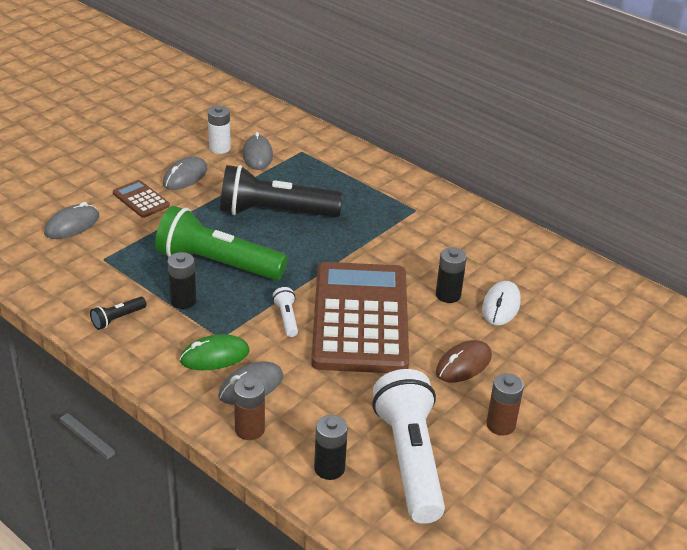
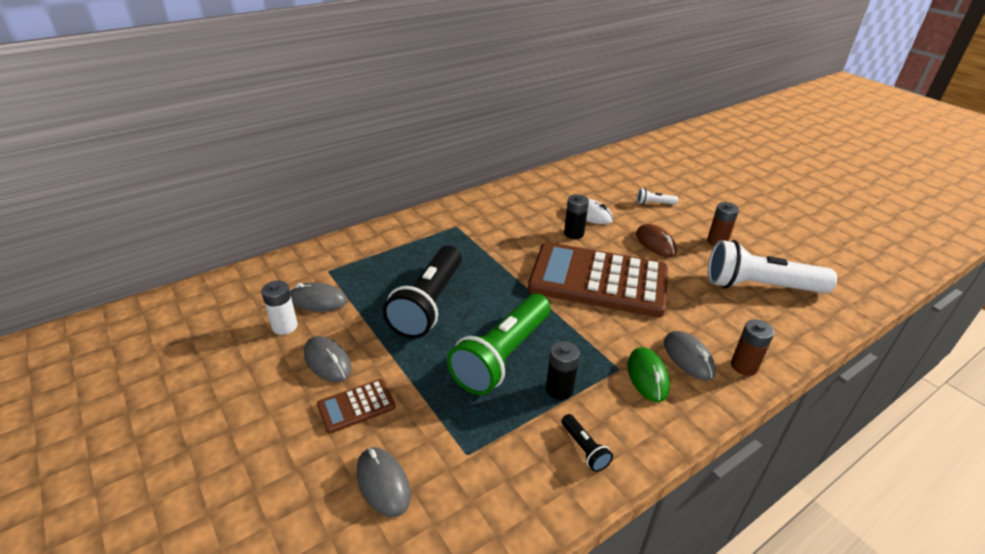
camera: 75 degrees left, 0 degrees up
white flashlight [273,287,298,337] -> white flashlight moved to [637,188,678,205]
black battery [314,415,348,480] -> none

